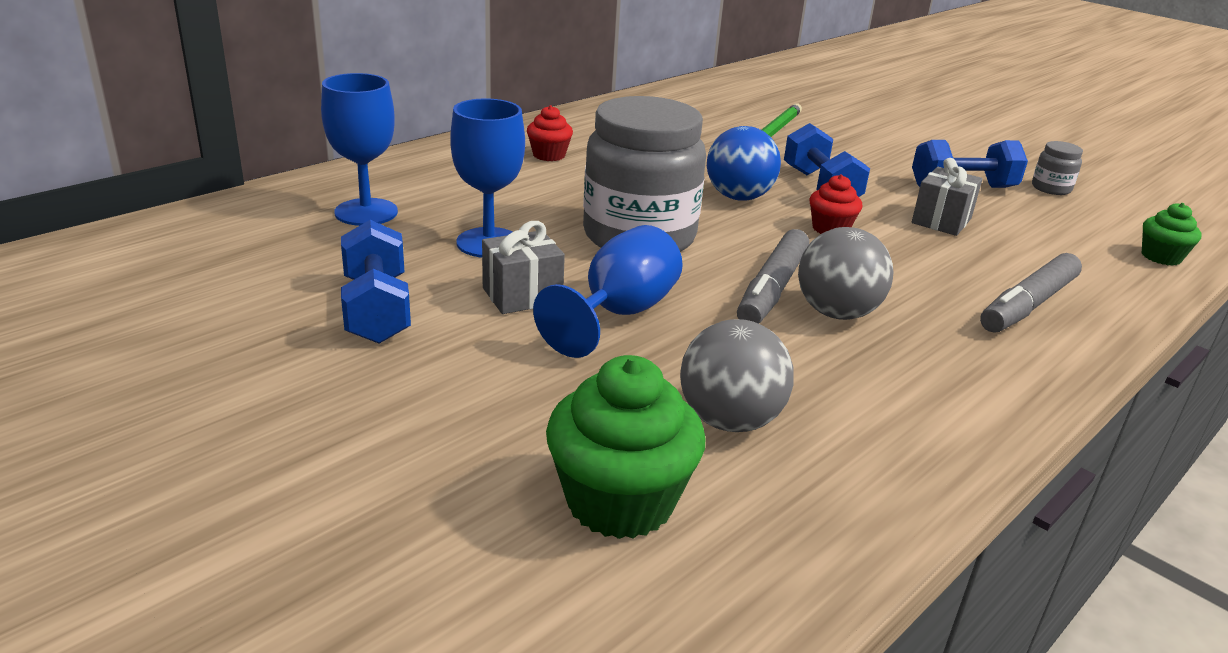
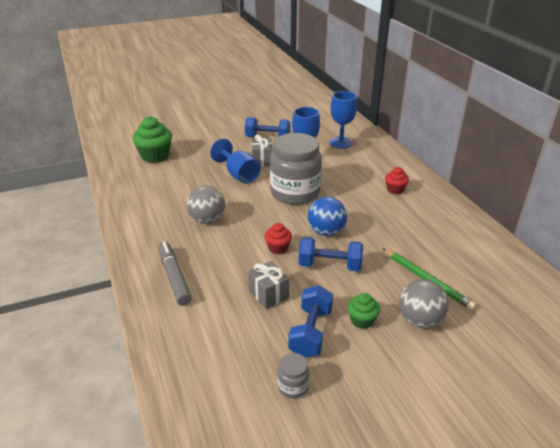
camera: 115 degrees right, 5 degrees up
grey ball [680,319,794,432] -> grey ball moved to [399,279,449,328]
grey marker [737,229,809,324] -> none
green cupcake [1142,203,1202,266] -> green cupcake moved to [347,293,380,329]

